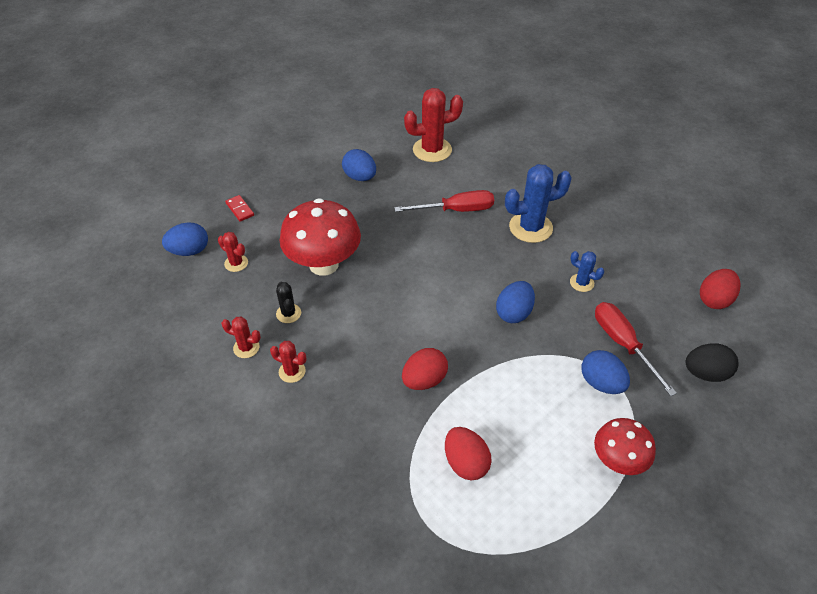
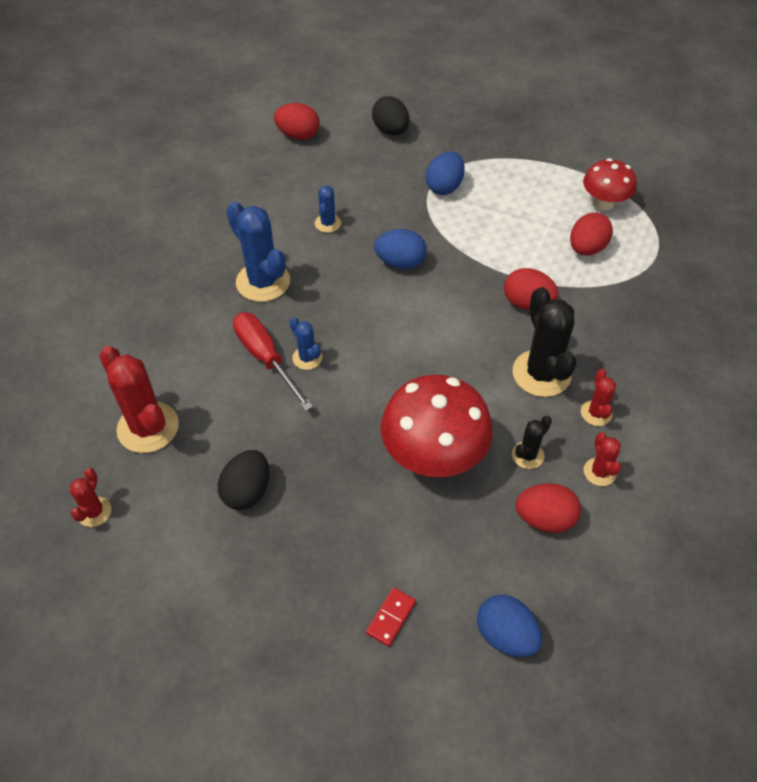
camera: 115 degrees left, 5 degrees up
red cactus [218,232,248,272] -> red cactus moved to [70,468,111,527]
blue egg [342,149,376,181] -> black egg [218,450,269,510]
red mushroom [594,418,656,475] -> red mushroom moved to [583,158,637,210]
red screwdriver [595,302,677,396] -> none
none -> blue cactus [290,317,322,370]
none -> black cactus [513,287,576,397]
none -> red egg [515,483,581,533]

